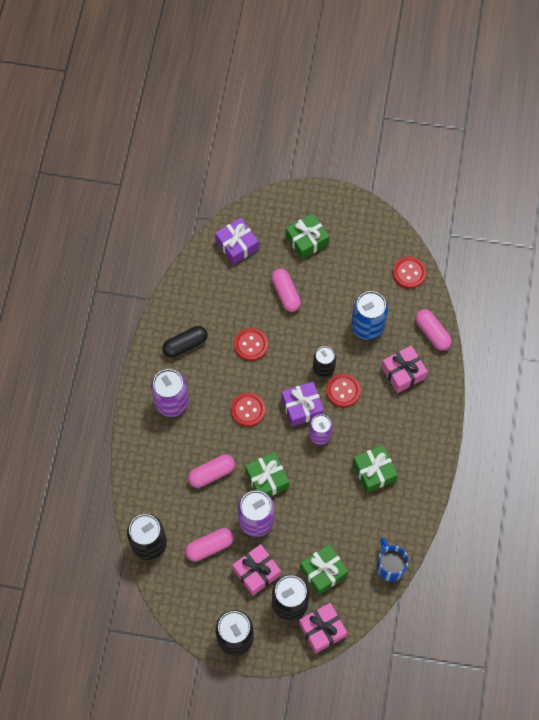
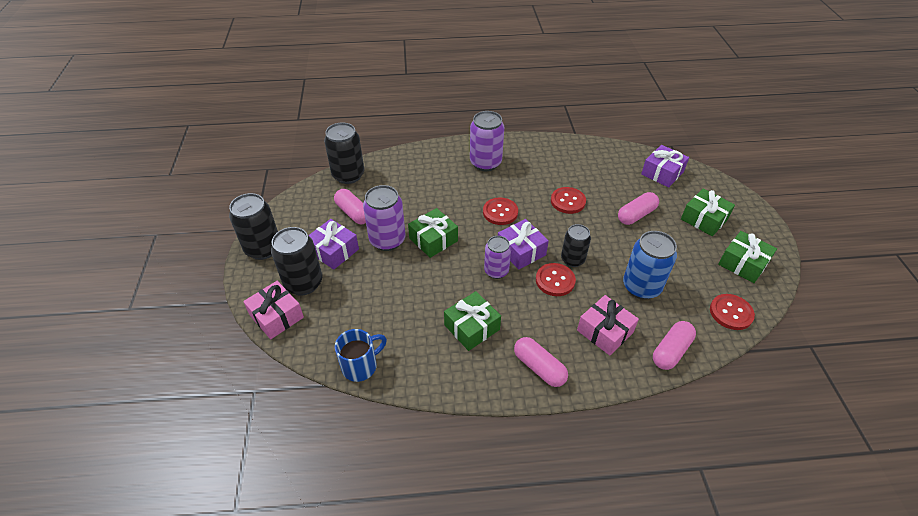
camera: 75 degrees right, 20 degrees down
black capsule [162,326,208,358] -> none
pink capsule [188,455,235,488] -> pink capsule moved to [514,337,568,387]
pink gift [233,544,281,596] -> purple gift [308,219,359,270]
green gift [300,544,348,595] -> green gift moved to [718,231,777,283]

